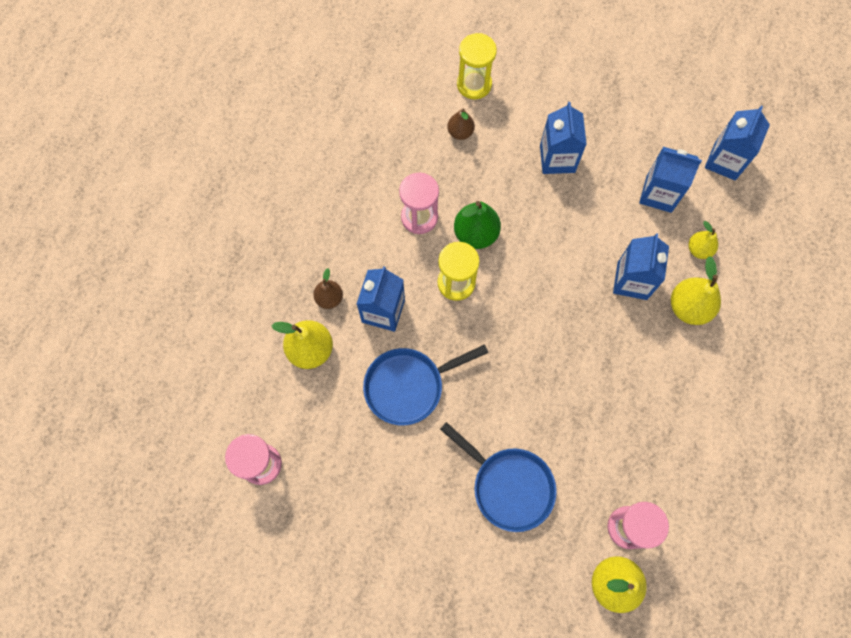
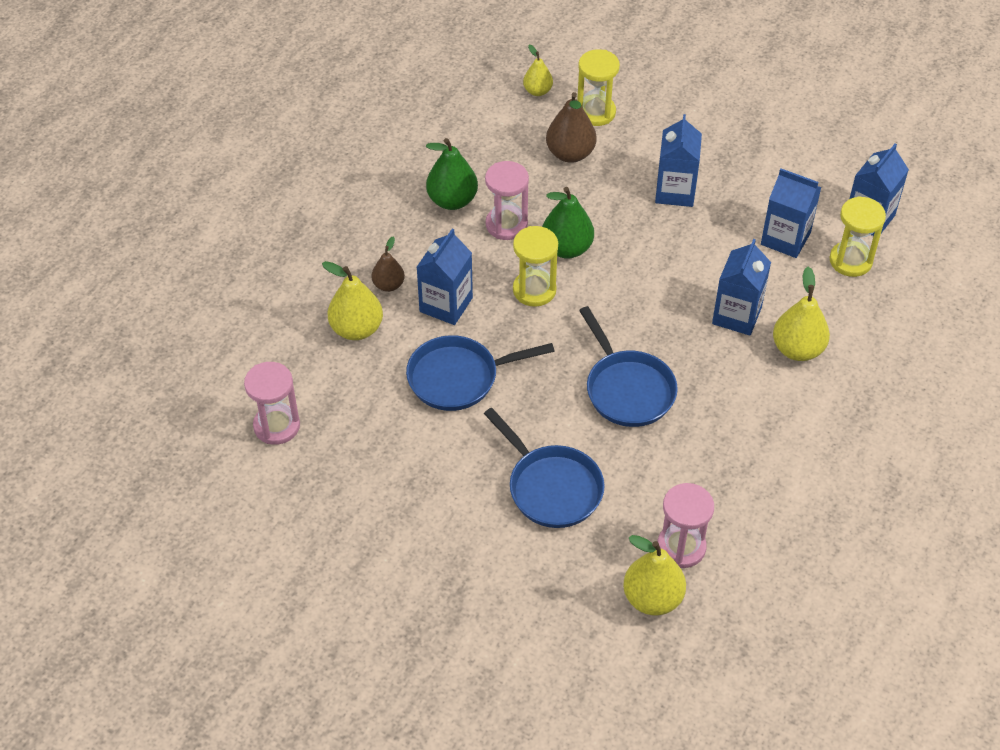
camera: 10 degrees right, 20 degrees down
brown pear [447,109,475,140] -> brown pear [546,92,597,163], size x1.63
yellow pear [688,221,718,259] -> yellow pear moved to [523,45,553,96]
none -> green pear [426,138,478,210]
none -> blue pan [579,306,678,427]
none -> yellow hourglass [829,196,886,277]

